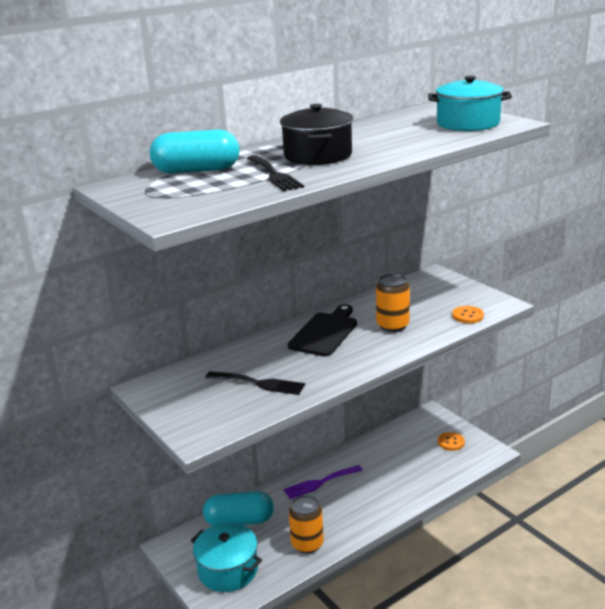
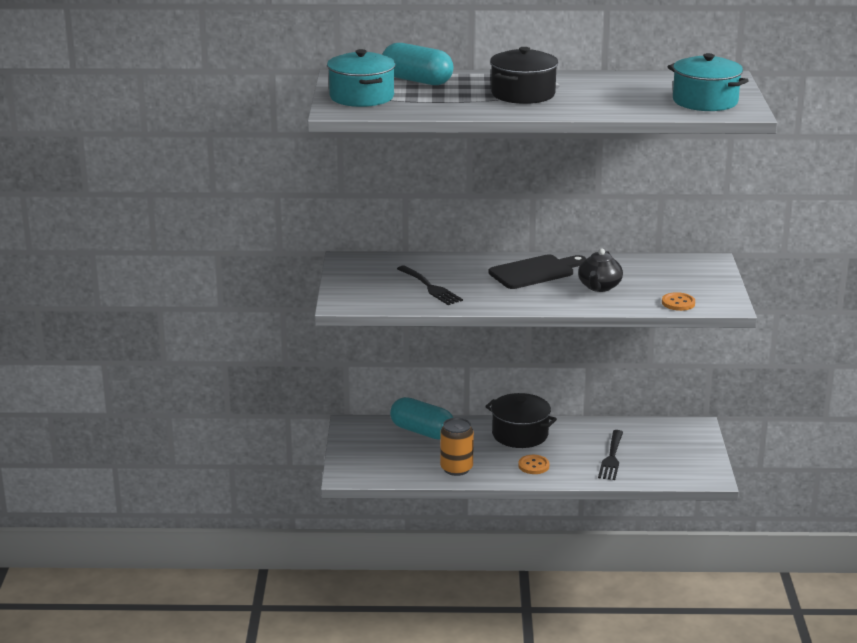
camera: 35 degrees right, 0 degrees up
turquoise pot [191,523,262,592] -> turquoise pot moved to [327,49,396,107]
black fork [247,155,304,191] -> black fork moved to [598,430,623,480]
purple fork [283,465,363,499] -> black pot [485,393,557,448]
orange can [376,274,410,332] -> black teapot [578,248,623,292]
orange button [438,432,465,451] -> orange button moved to [518,455,549,474]

